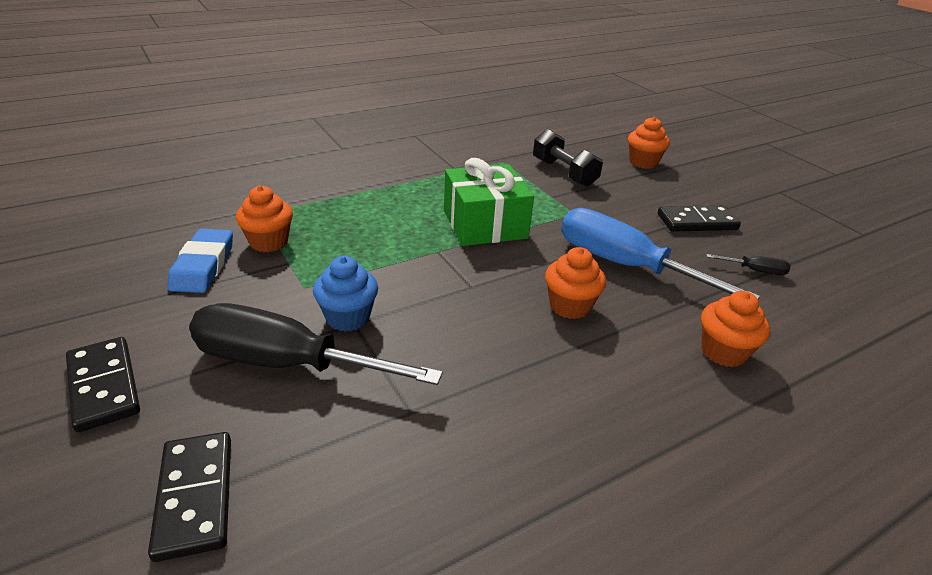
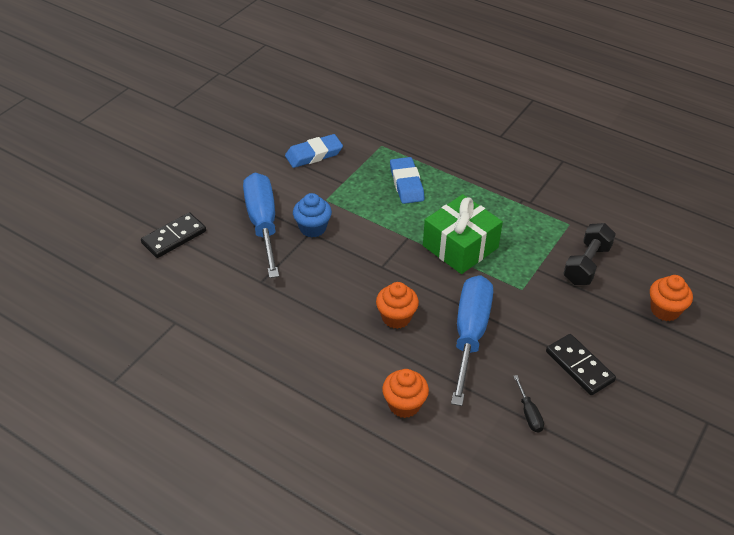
camera: 65 degrees right, 10 degrees up
black domino [66,337,140,432] -> none
black screwdriver [189,303,443,385] -> blue screwdriver [243,173,279,278]
orange cupcake [236,185,293,252] -> none
none -> blue eraser [390,157,425,204]

